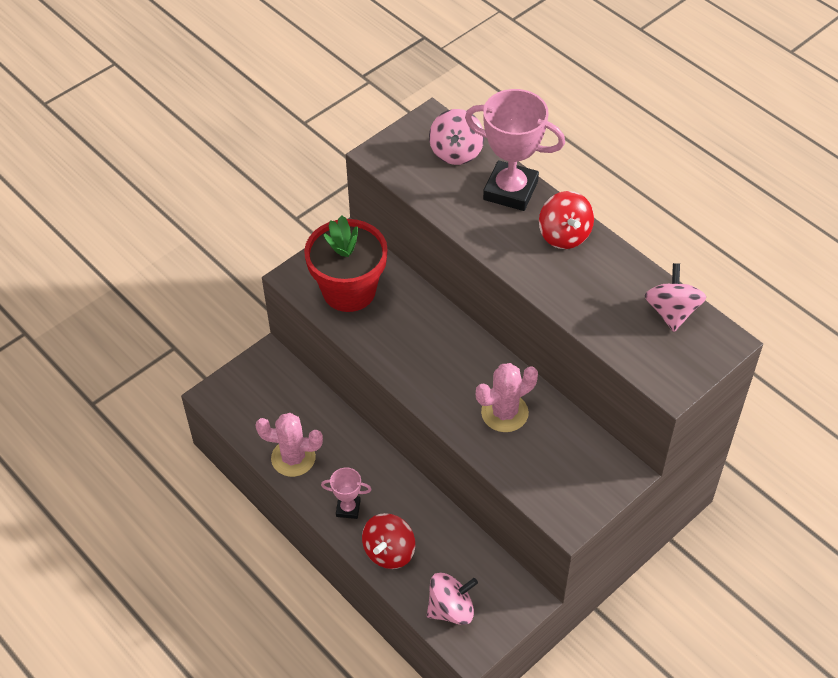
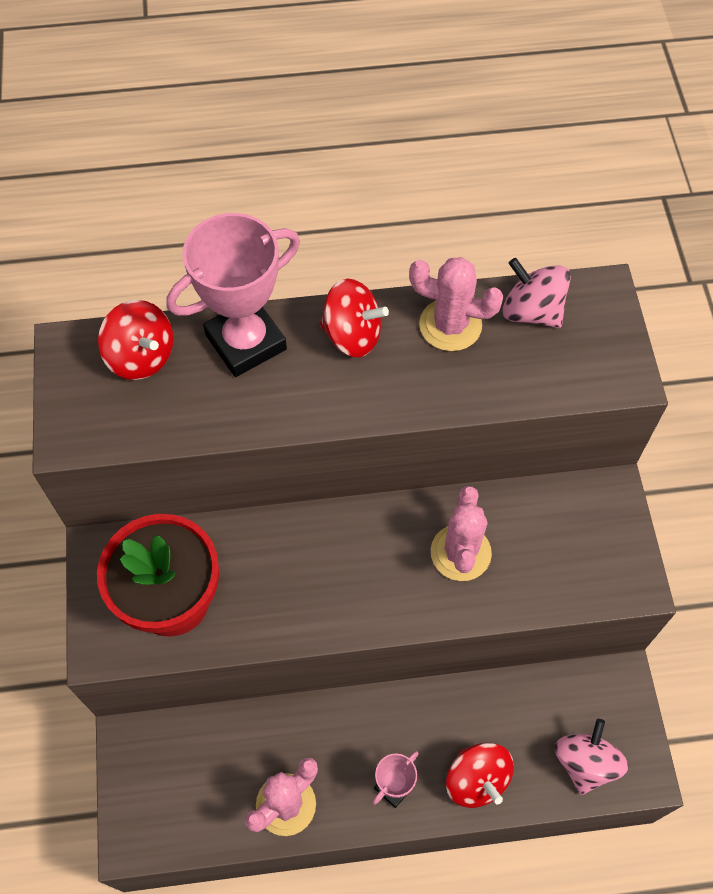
camera: 55 degrees left, 10 degrees up
pink spinning top [429,109,484,165] -> red spinning top [98,300,173,380]
none -> pink cactus [409,257,504,351]

